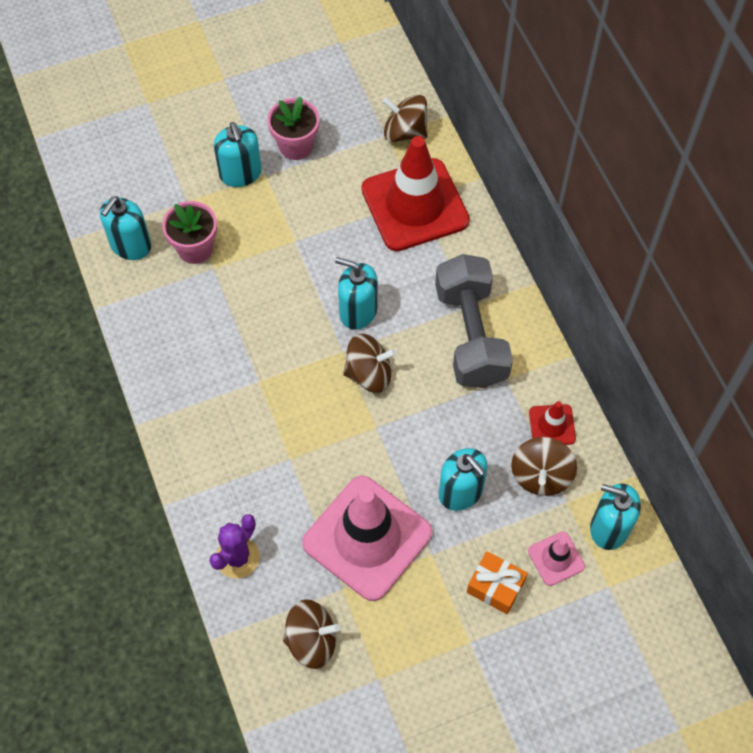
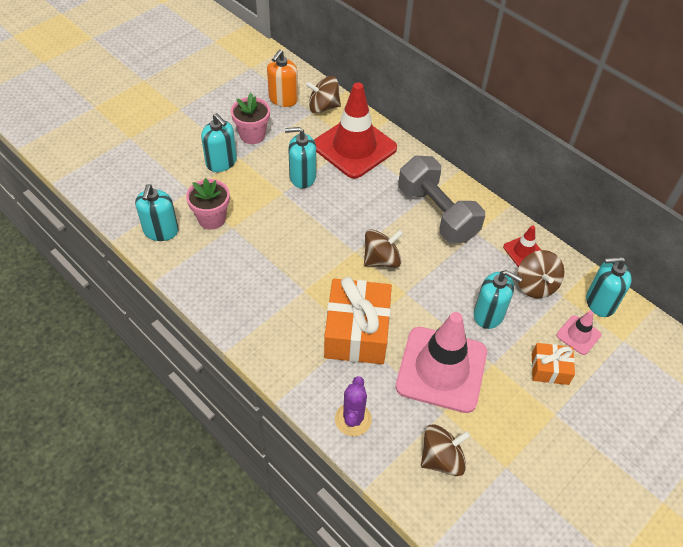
camera: 25 degrees left, 10 degrees down
turquoise soap dispenser [335,257,378,330] -> turquoise soap dispenser moved to [285,127,316,188]
none -> orange soap dispenser [267,50,298,107]
none -> orange gift [324,277,392,364]

